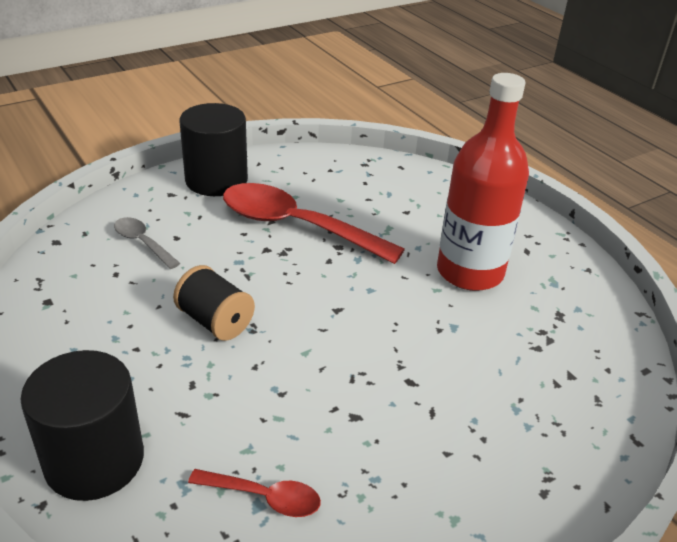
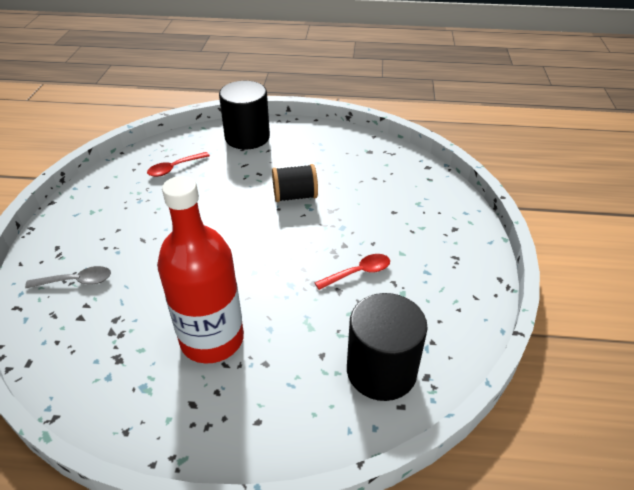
camera: 130 degrees right, 5 degrees up
grey spoon [114,217,180,269] -> grey spoon moved to [25,266,111,289]
black cylinder [180,103,248,196] -> black cylinder moved to [347,293,428,401]
red spoon [223,183,405,264] -> red spoon [314,254,390,290], size x0.47

